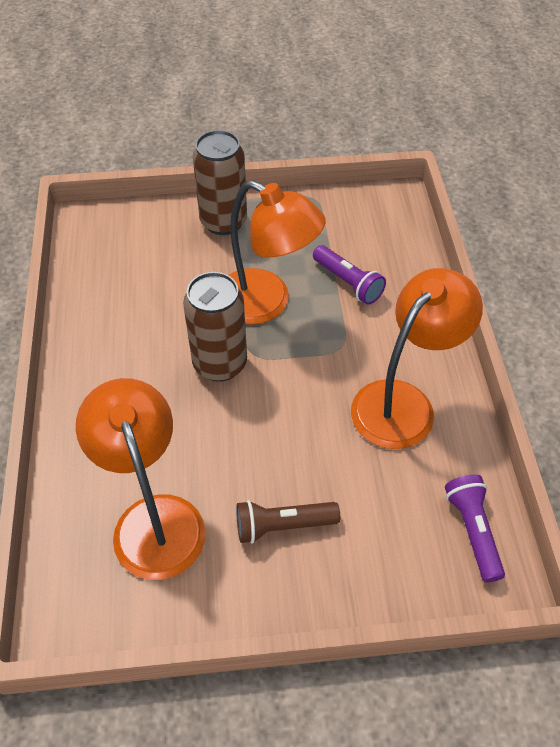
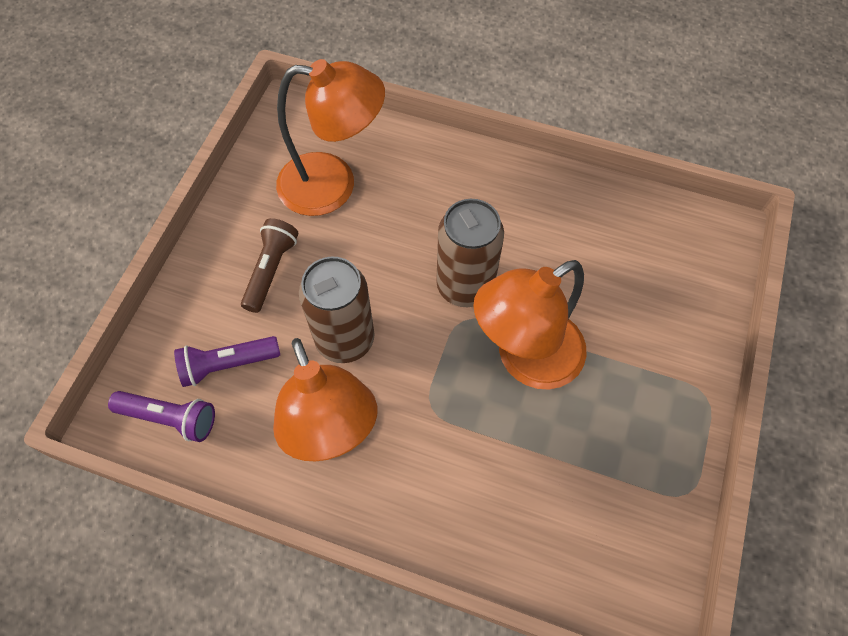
camera: 115 degrees right, 10 degrees up
brown can [193,130,247,235] -> brown can moved to [299,256,375,363]
purple flashlight [313,245,386,305] -> purple flashlight moved to [174,336,280,387]

